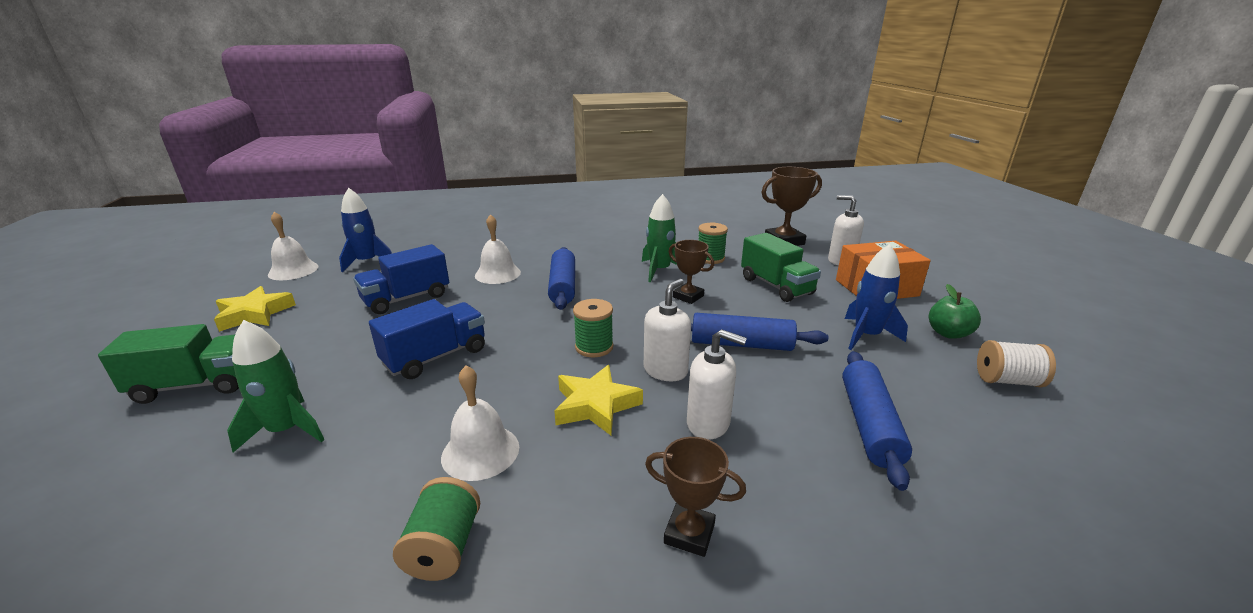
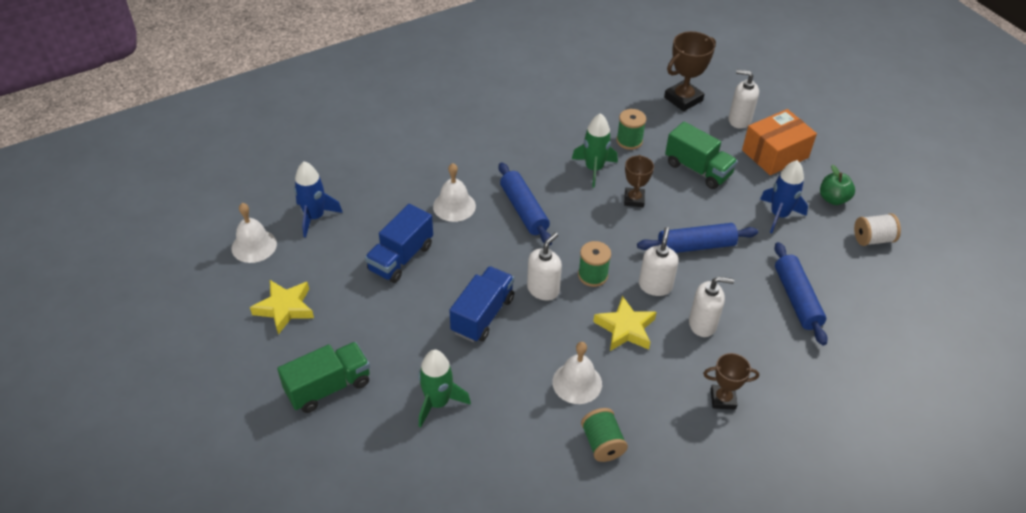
camera: 20 degrees left, 20 degrees up
brown trophy [669,240,714,304] -> brown trophy turned 75 degrees clockwise [624,155,654,207]
none -> white soap dispenser [527,233,562,300]

